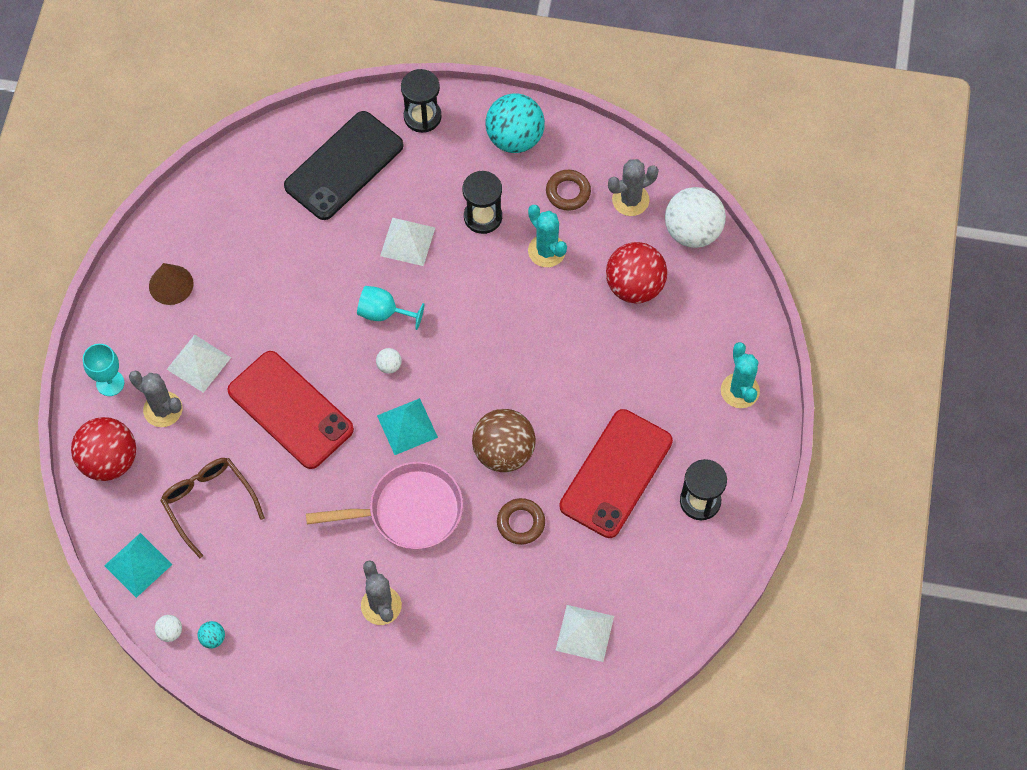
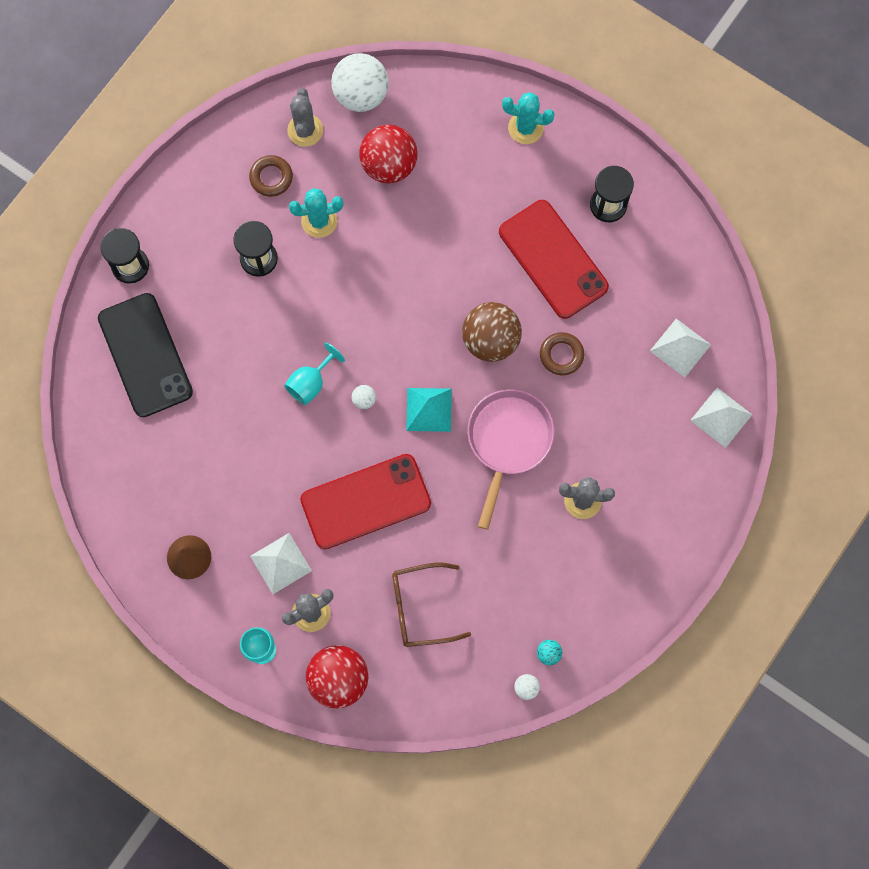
camera: 65 degrees left, 10 degrees up
turquoise pyramid [104,533,172,598] -> none
white pyramid [380,218,436,266] -> white pyramid moved to [690,388,752,448]
turquoise ball [486,93,545,153] -> none

